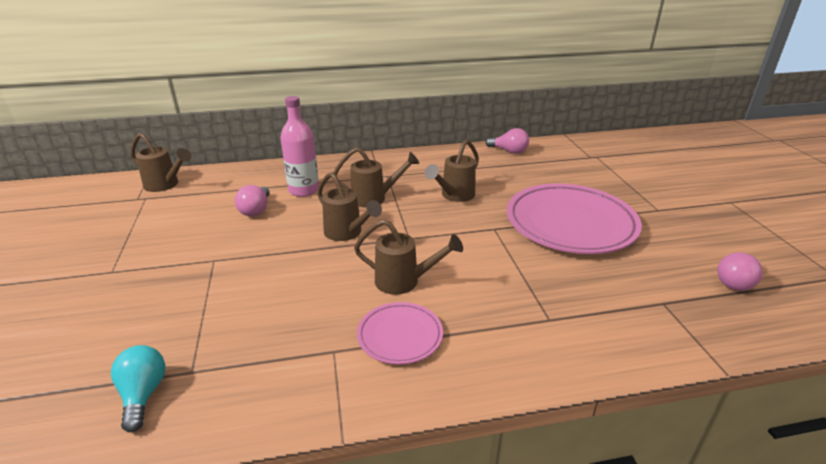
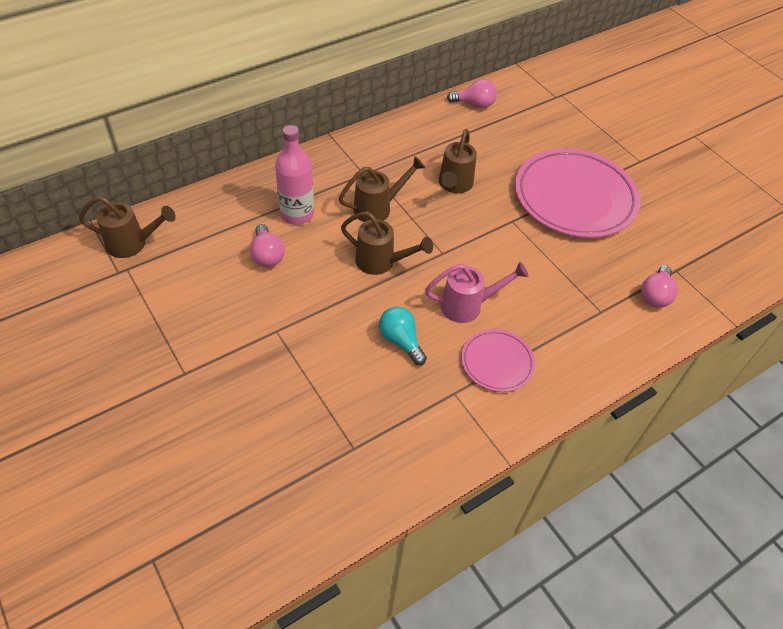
camera: 25 degrees left, 20 degrees up
turquoise light bulb [111,345,165,432] -> turquoise light bulb moved to [379,307,427,365]
brown watering can [354,219,463,295] -> pink watering can [425,262,528,323]
pink light bulb [717,252,763,291] -> pink light bulb moved to [641,265,678,308]

